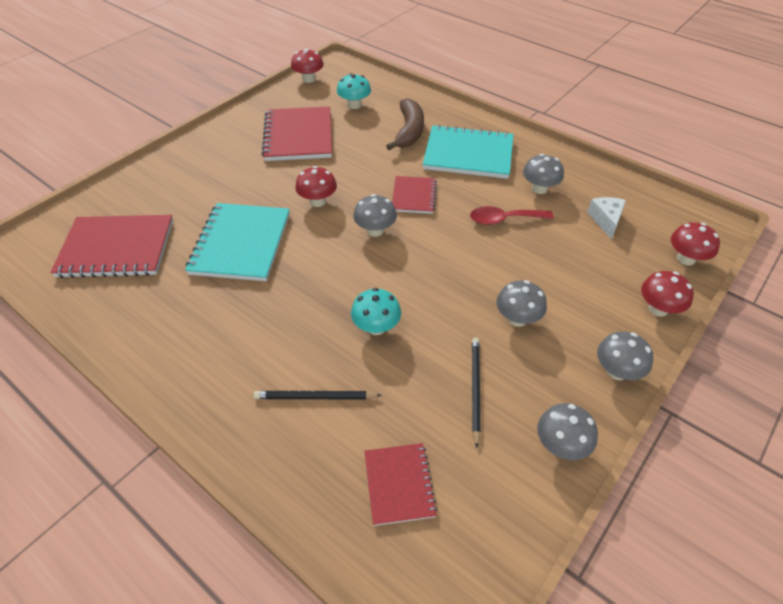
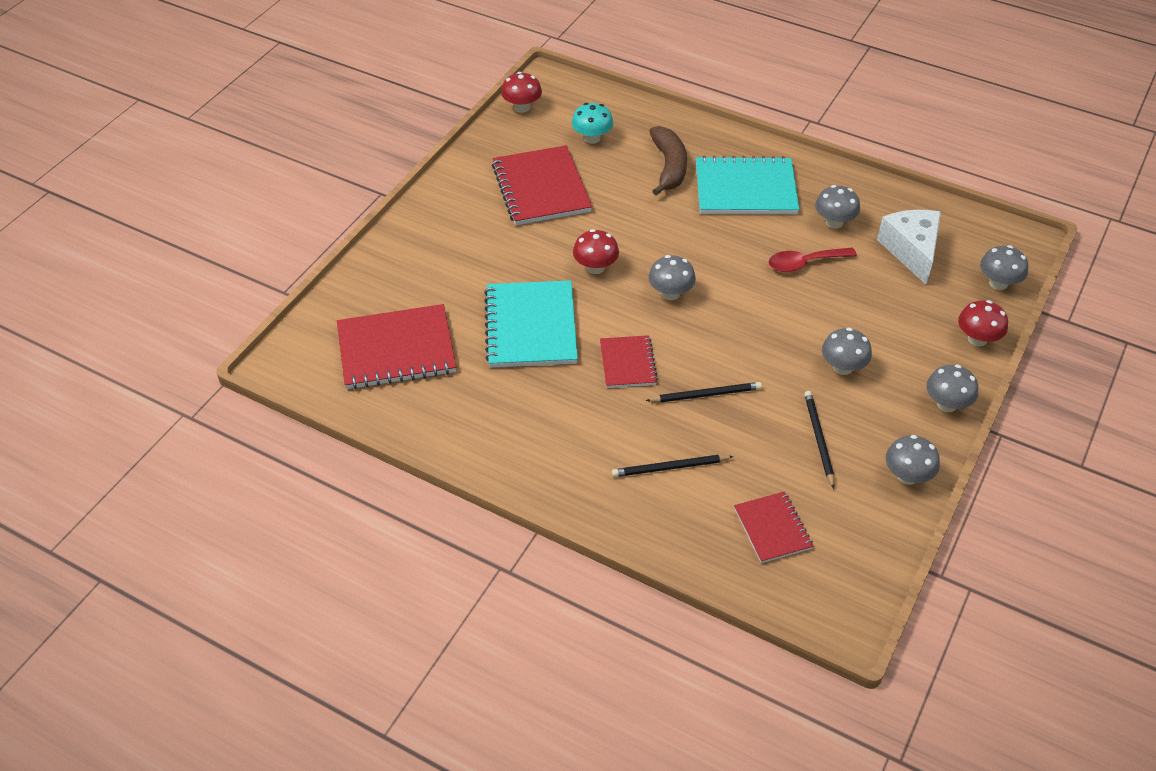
camera: 10 degrees left, 0 degrees up
turquoise mushroom [351,288,401,335] -> black pencil [645,382,762,403]
red notebook [392,176,437,214] -> red notebook moved to [600,335,658,388]
white cheese [587,197,626,239] -> white cheese [877,210,941,284], size x1.64
red mushroom [671,222,720,266] -> grey mushroom [980,245,1028,290]

